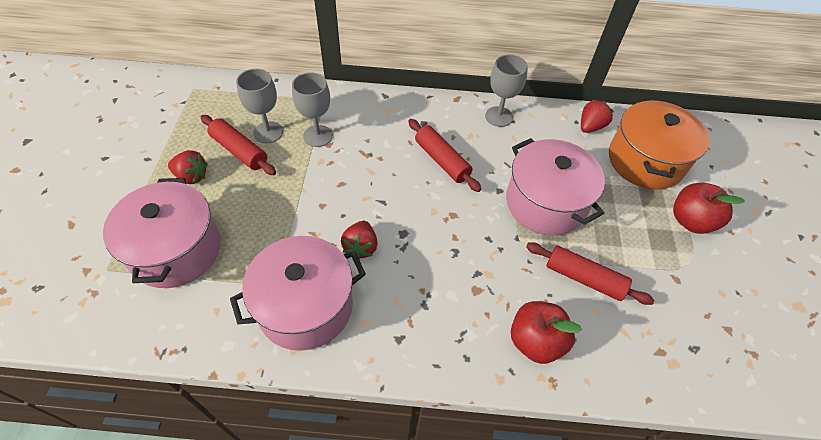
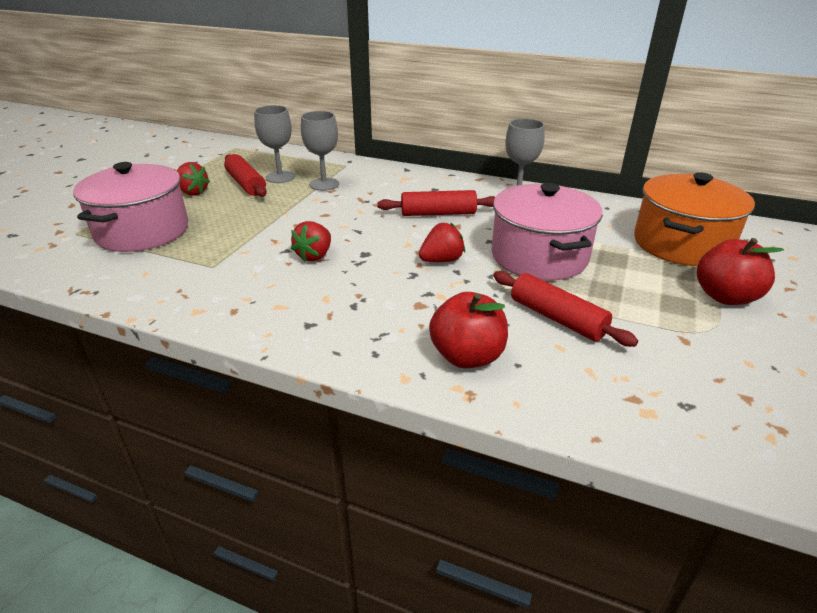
camera: 20 degrees right, 20 degrees down
pink pot [230,236,366,351] -> none
red rolling pin [408,119,481,192] -> red rolling pin turned 75 degrees counterclockwise [377,190,495,216]
red strawberry [581,100,614,133] -> red strawberry moved to [419,223,465,262]

